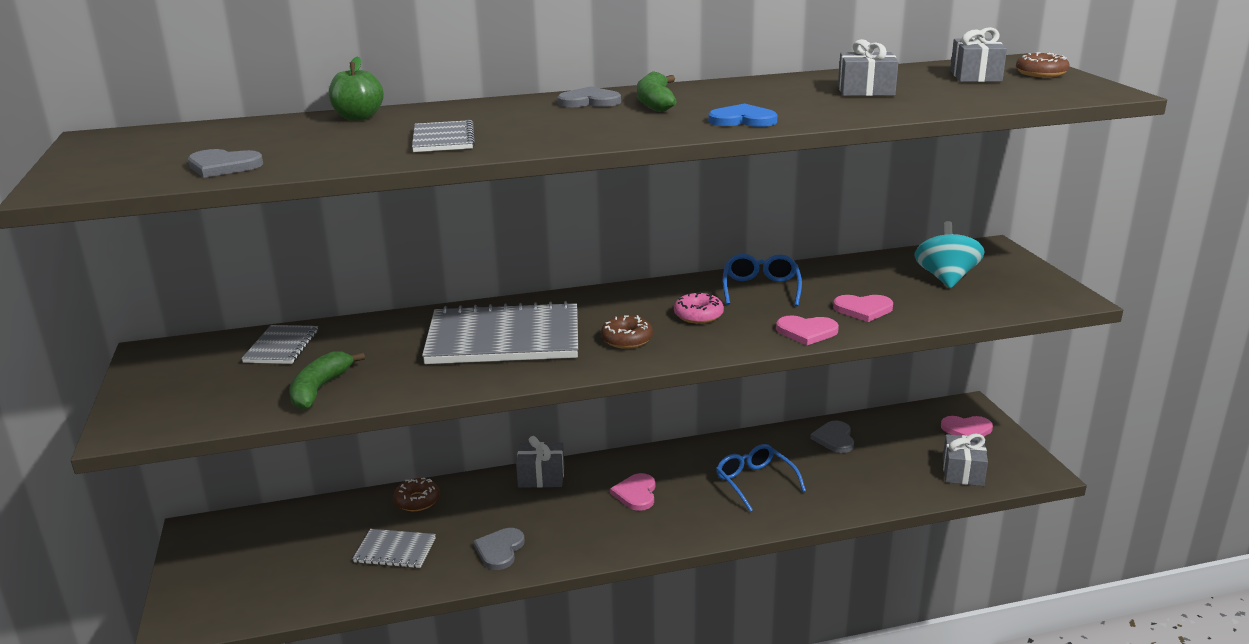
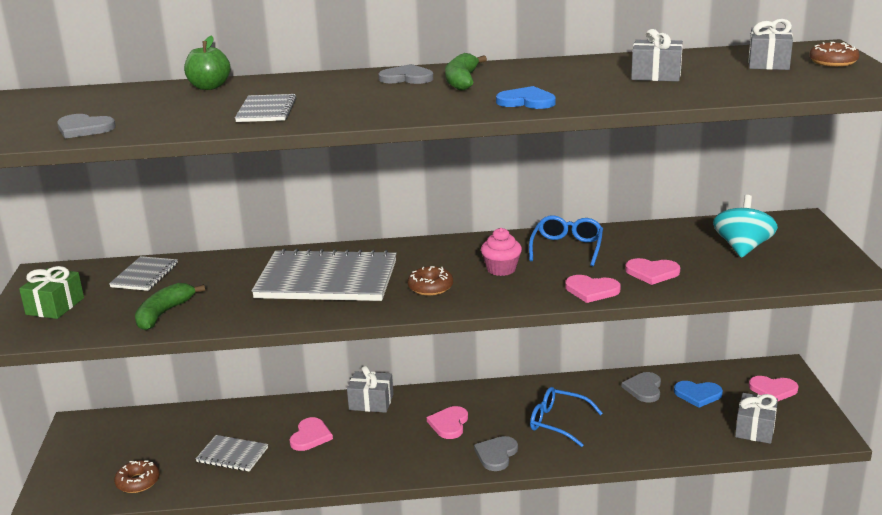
camera: 10 degrees right, 0 degrees up
brown donut [393,478,440,511] -> brown donut moved to [114,460,160,493]
grey heart [474,528,525,570] -> grey heart moved to [474,436,518,471]
pink donut [674,292,724,324] -> pink cupcake [481,228,522,276]
blue glasses [716,444,806,512] -> blue glasses turned 45 degrees counterclockwise [530,387,603,447]
none -> green gift [19,266,84,319]
none -> pink heart [289,417,333,451]
none -> blue heart [674,381,723,408]

